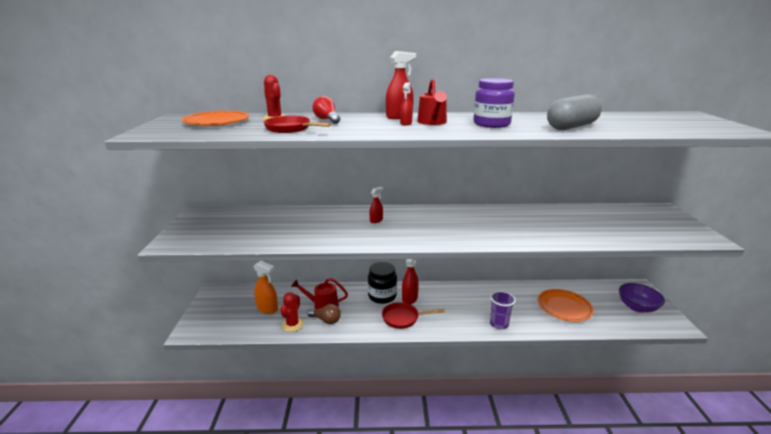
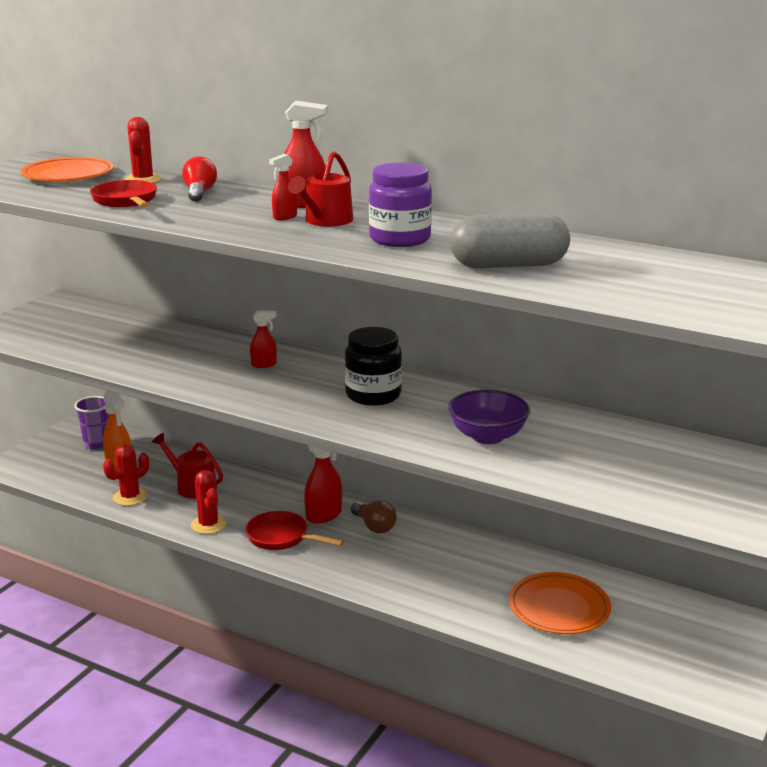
camera: 30 degrees right, 0 degrees up
brown light bulb [307,304,341,324] -> brown light bulb moved to [351,500,397,533]
black jar [368,262,397,304] -> black jar moved to [345,327,402,406]
purple cup [490,291,516,329] -> purple cup moved to [74,396,109,450]
purple bowl [619,283,665,313] -> purple bowl moved to [448,390,530,444]
none -> red cactus [191,470,227,534]

